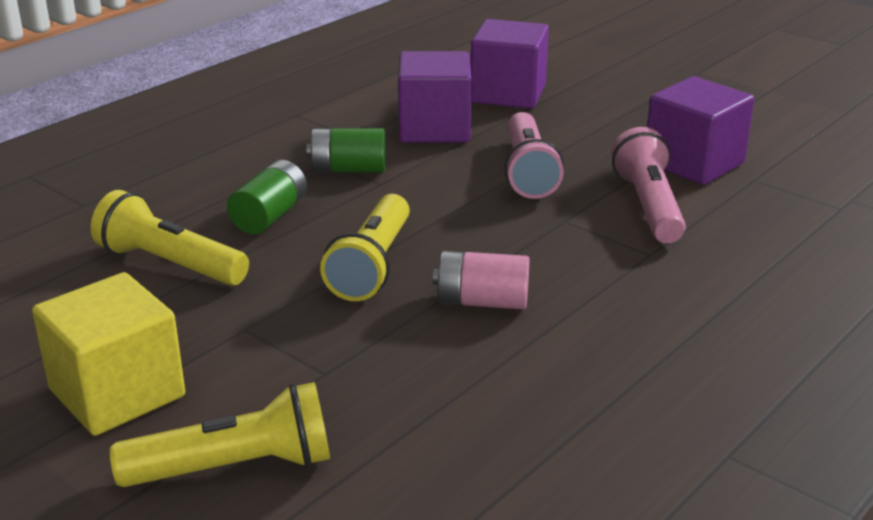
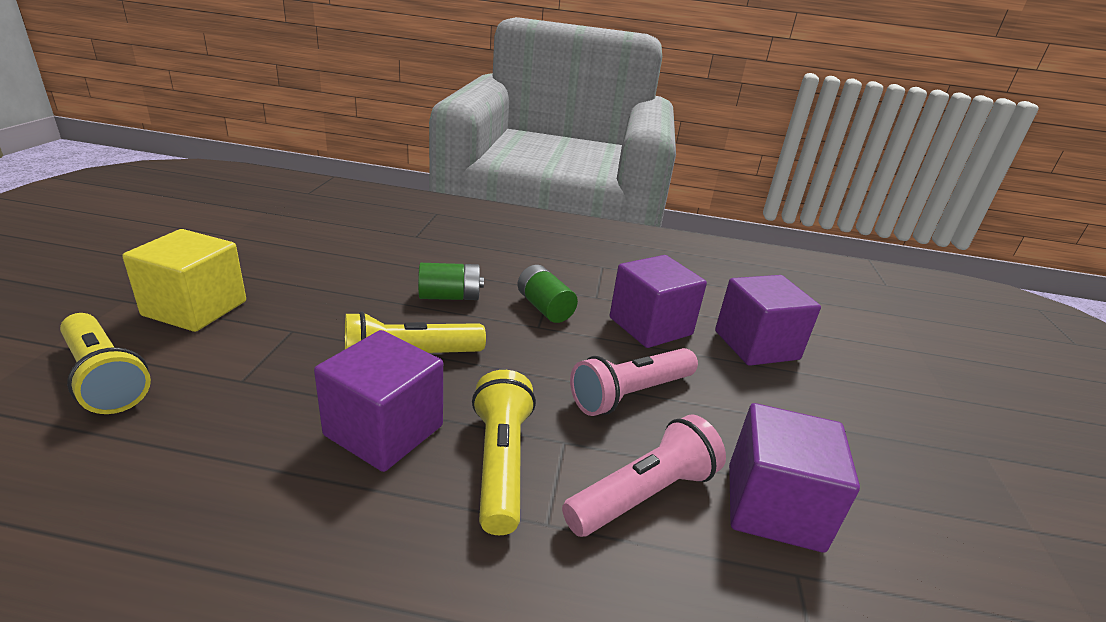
camera: 55 degrees right, 0 degrees up
yellow flashlight [91,190,249,286] -> yellow flashlight moved to [472,370,536,535]
pink battery [433,250,529,309] -> purple cube [314,330,443,472]

